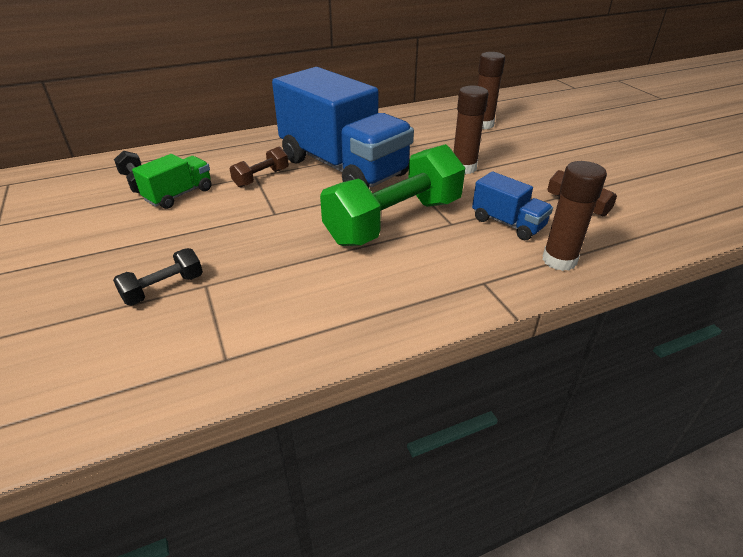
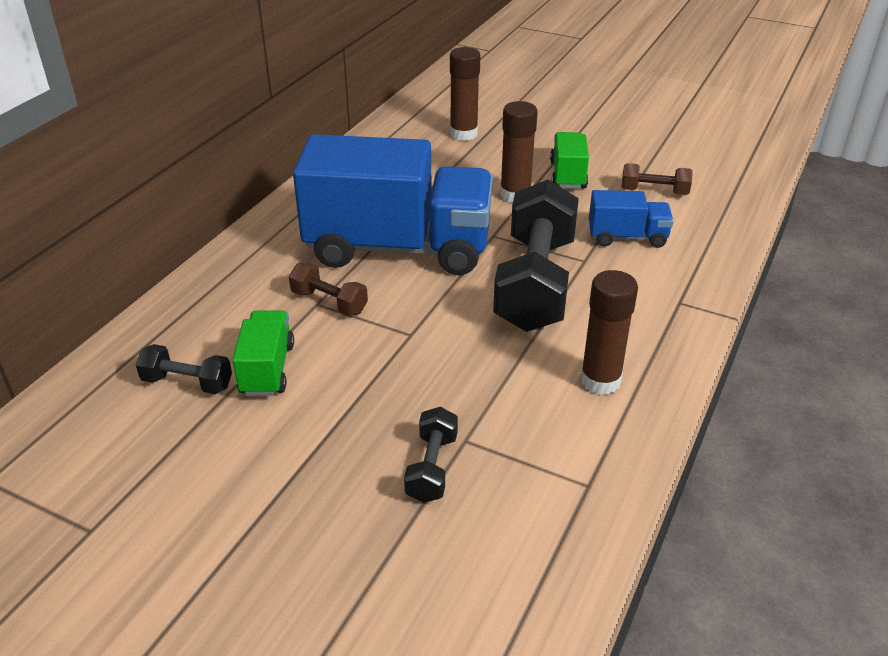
camera: 40 degrees left, 0 degrees up
brown dumbbell [229,147,289,188] -> brown dumbbell turned 60 degrees counterclockwise [289,263,368,316]
green dumbbell [320,144,465,246] -> black dumbbell [493,180,579,332]
brown glue stick [542,161,607,271] -> brown glue stick moved to [580,270,638,395]
none -> green truck [550,132,589,189]

